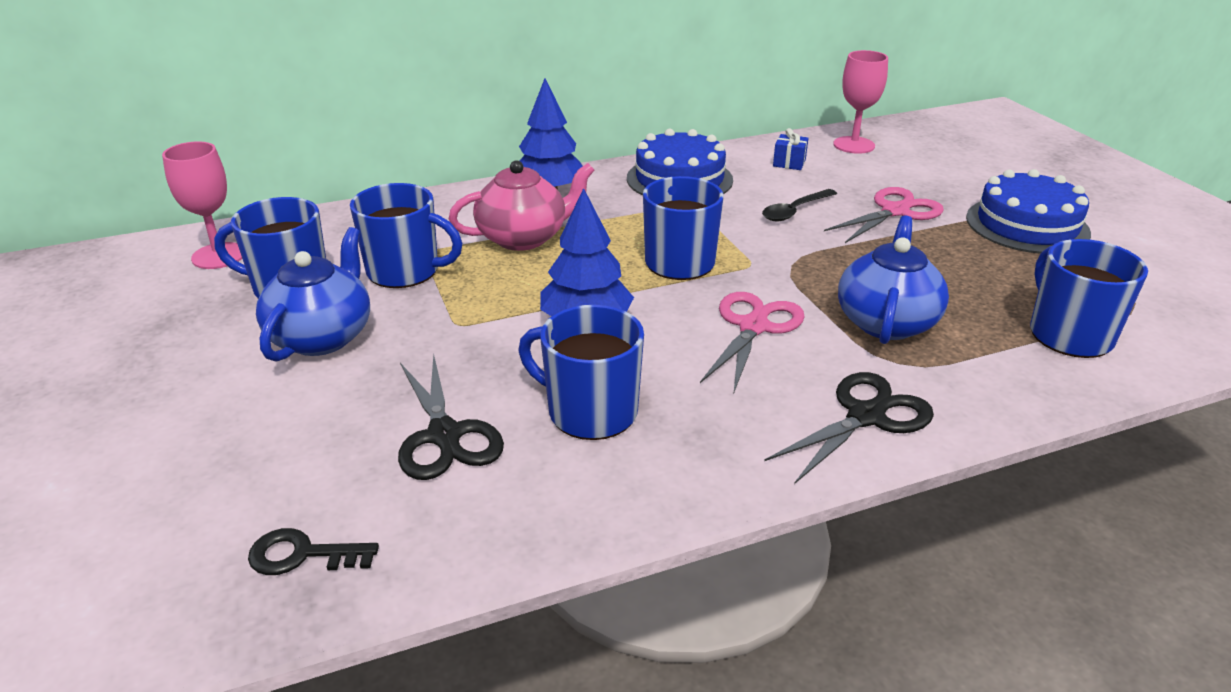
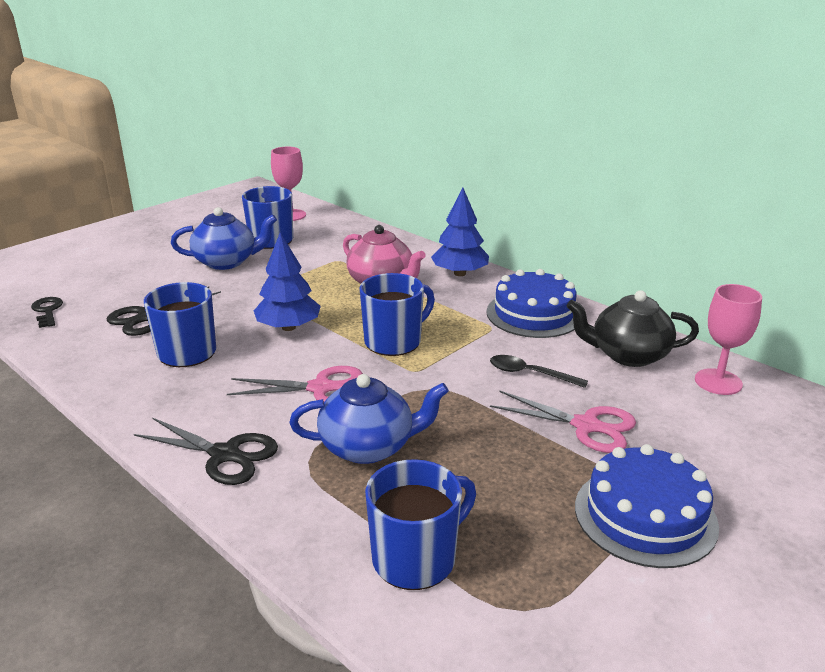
camera: 65 degrees right, 5 degrees down
blue mug [350,183,462,288] -> none
blue gift [773,128,809,170] -> black teapot [567,290,699,367]

